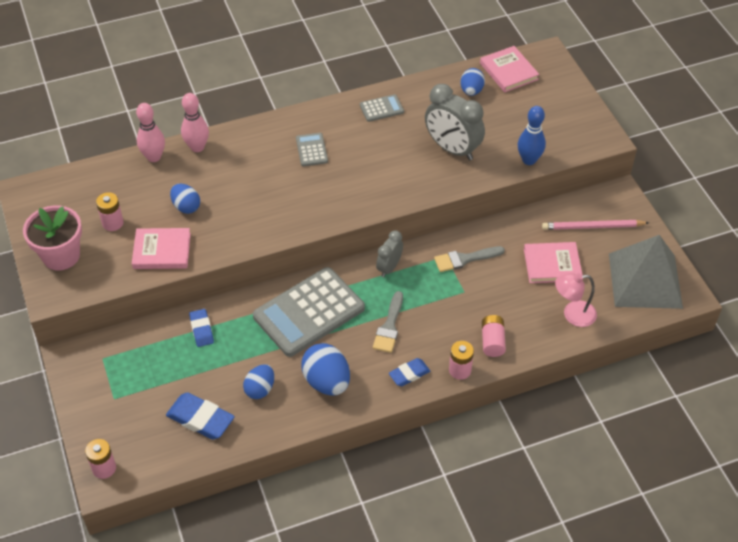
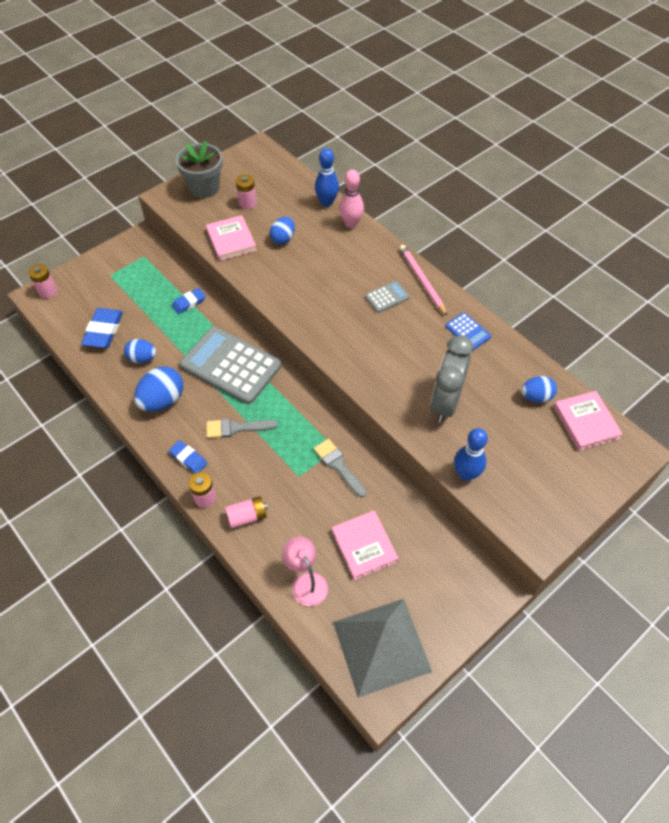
camera: 70 degrees right, 5 degrees up
pink flower pot [23,205,82,270] -> grey flower pot [176,141,223,198]
pink bowling pin [136,103,165,162] -> blue bowling pin [315,148,339,207]
grey calculator [360,94,404,122] -> blue calculator [445,312,491,350]
grey clock [376,230,403,277] -> none
pink book [480,46,539,92] -> pink book turned 60 degrees counterclockwise [554,391,623,450]
pink pencil [542,220,649,230] -> pink pencil moved to [400,245,447,316]

